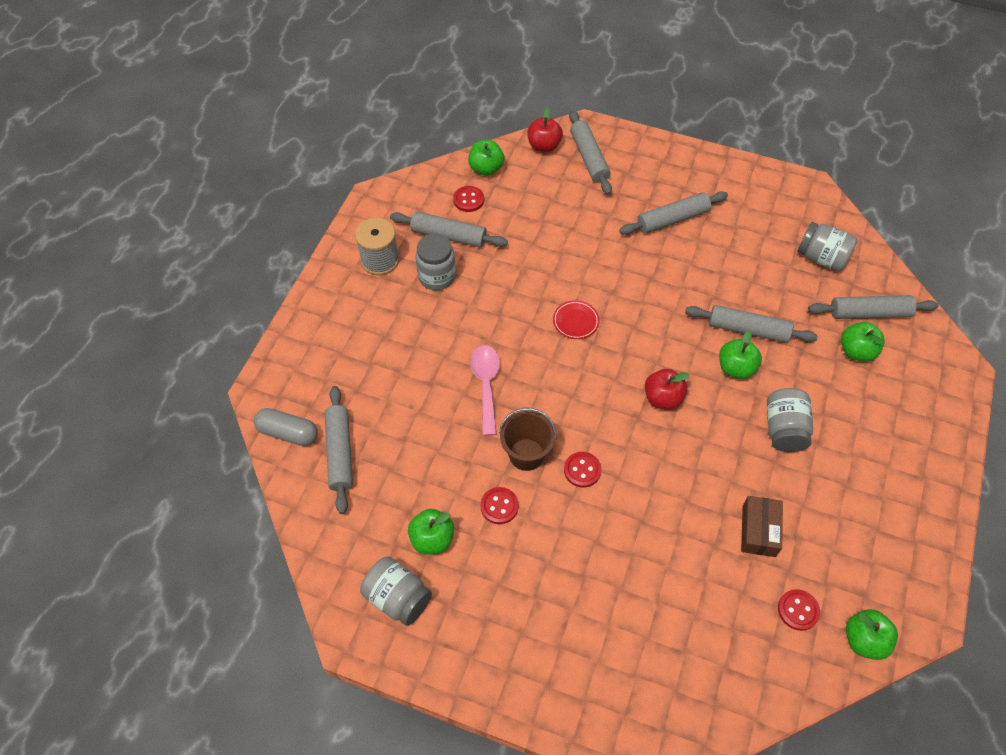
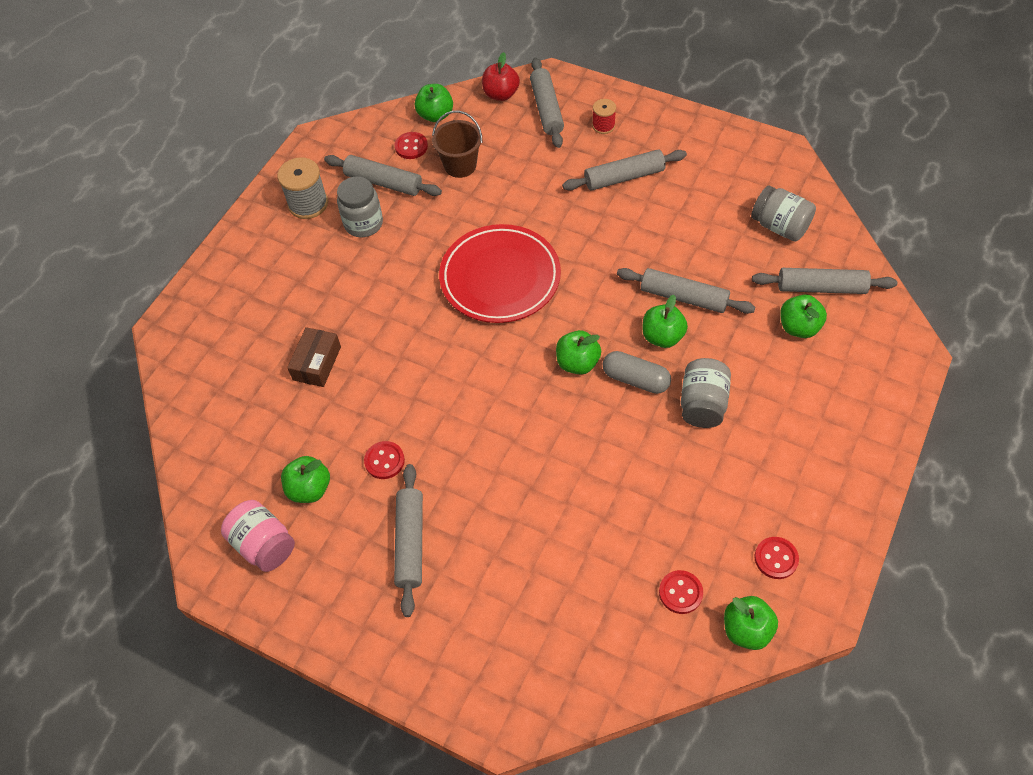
camera: 10 degrees right, 0 degrees up
grey capsule [254,408,318,446] -> grey capsule moved to [603,351,671,394]
grey rolling pin [325,386,353,514] -> grey rolling pin moved to [394,464,423,617]
grey jar [360,556,432,626] -> pink jar [221,500,295,572]
pink spoon [470,345,500,436] -> none
brown bucket [499,408,557,471] -> brown bucket moved to [432,111,482,178]
red plate [553,300,600,339] -> red plate [439,224,561,323], size x2.44
red button [564,452,601,488] -> red button moved to [755,537,799,579]
red apple [645,369,690,410] -> green apple [556,330,601,375]
brown box [741,496,783,557] -> brown box moved to [287,327,341,387]
none -> red spool [592,99,616,134]

